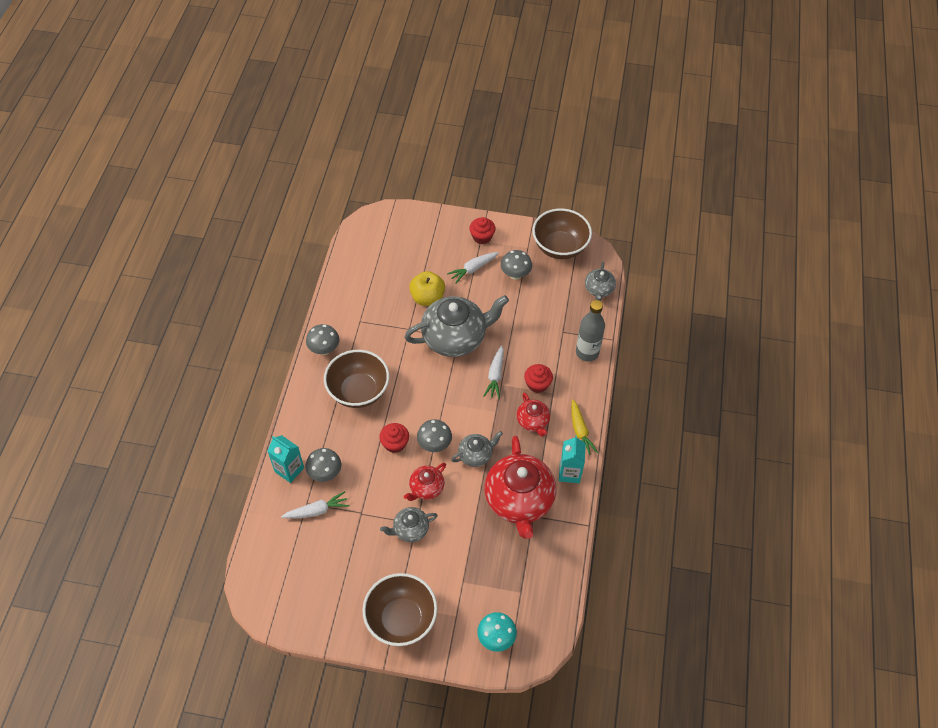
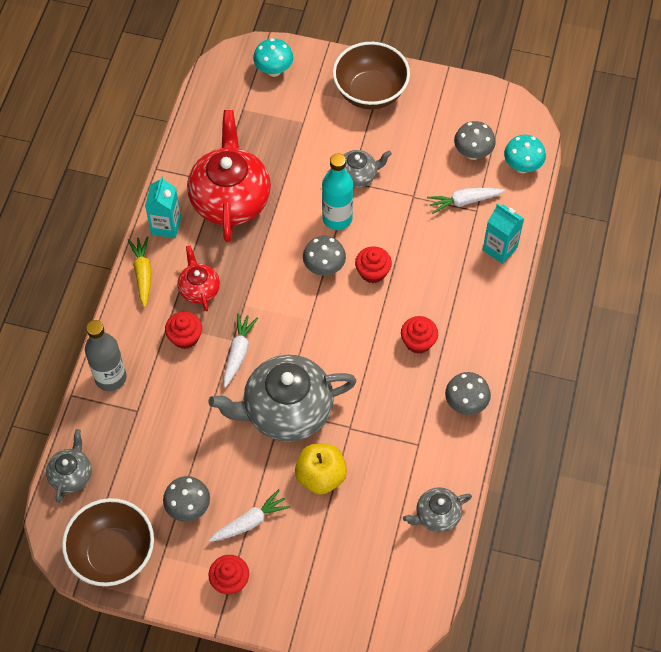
camera: 175 degrees left, 5 degrees up
grey mushroom [305,448,341,482] -> grey mushroom moved to [454,121,496,160]
brown bowl [324,350,389,408] -> red cupcake [401,316,438,354]
red teapot [404,463,446,501] -> turquoise bottle [322,153,353,230]
grey teapot [451,431,503,467] -> grey teapot moved to [403,487,472,533]
none -> turquoise mushroom [504,135,546,173]

